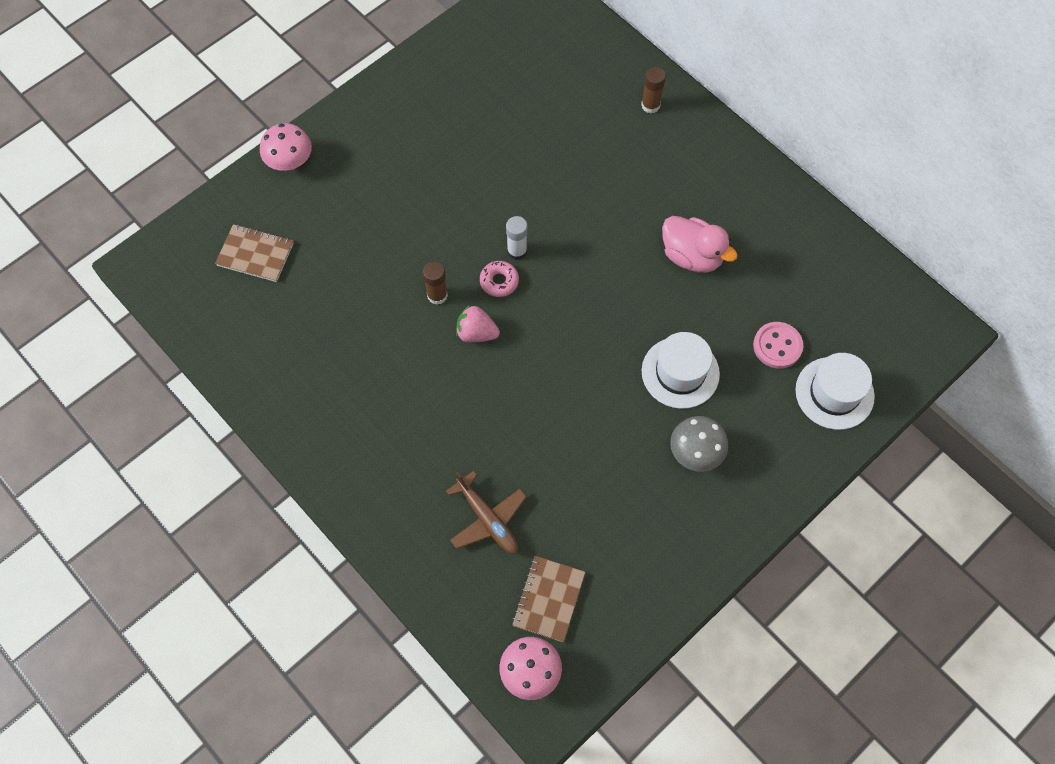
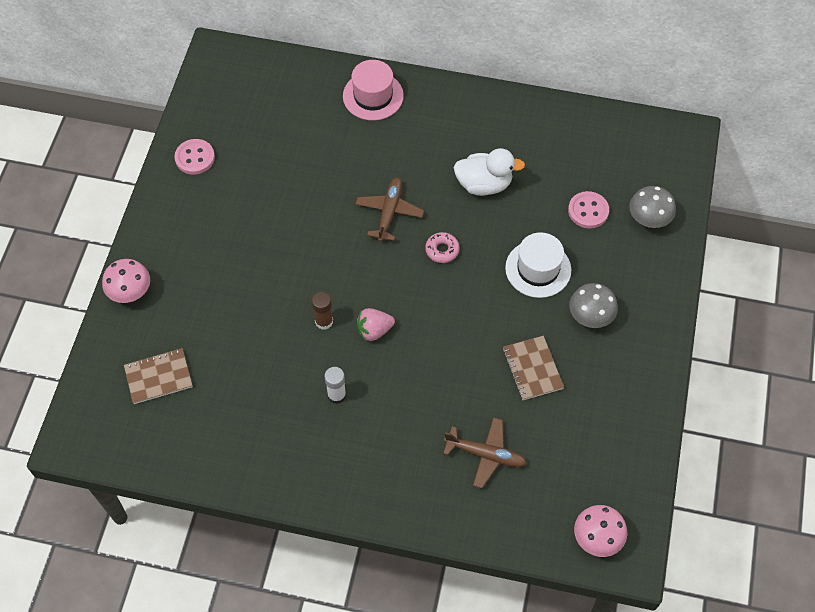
camera: 35 degrees left, 5 degrees down
pink donut [480,261,519,297] -> pink donut moved to [425,232,460,263]
white glue stick [506,216,528,260] -> white glue stick moved to [324,367,346,404]
brown notebook [512,556,585,642] -> brown notebook moved to [503,336,564,400]
brown glue stick [641,67,666,113] -> pink hat [343,60,404,121]
pink duck [662,216,738,273] -> white duck [453,148,525,196]
white hat [795,353,875,430] -> grey mushroom [629,186,676,228]
none -> pink button [174,139,215,174]
none -> brown plane [355,178,424,242]

